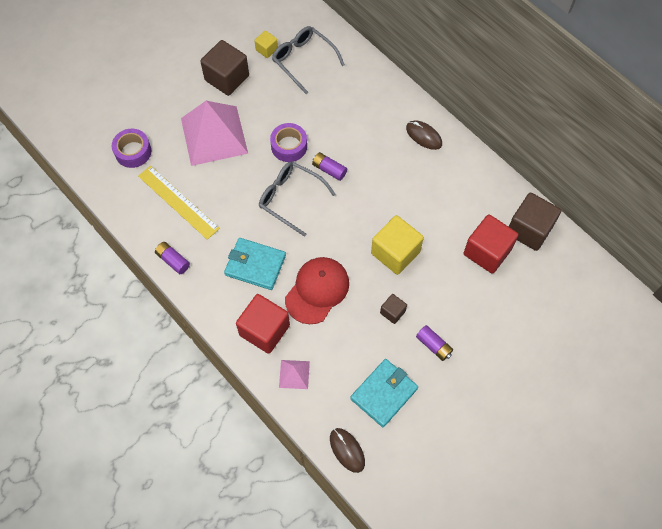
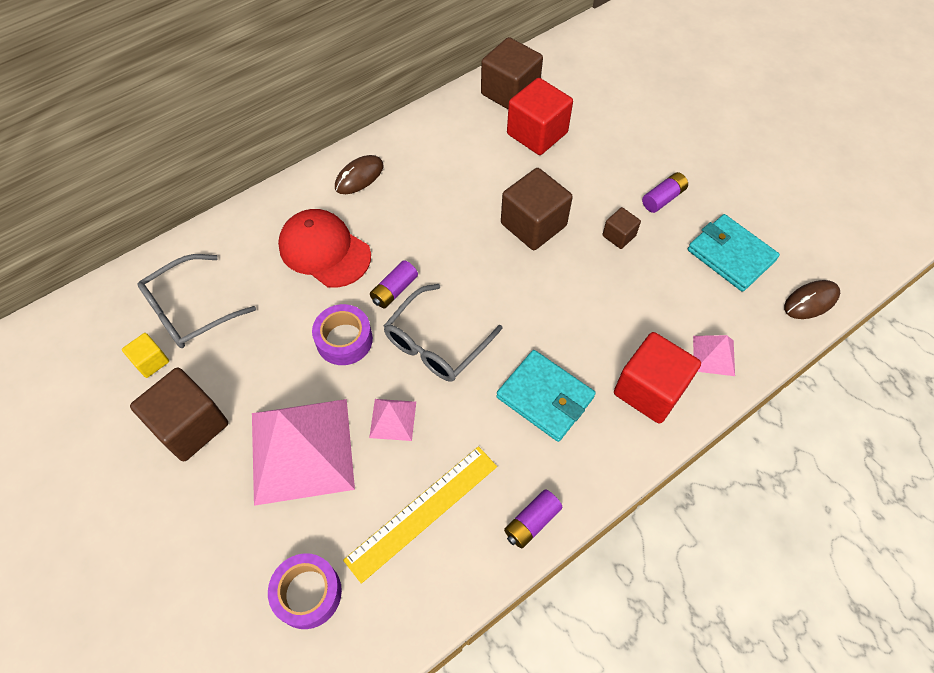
camera: 85 degrees left, 5 degrees down
turquoise wallet [224,238,286,290] -> turquoise wallet turned 75 degrees counterclockwise [496,350,596,442]
red cap [285,257,349,324] -> red cap moved to [278,209,371,288]
yellow cube [371,215,424,275] -> brown cube [501,168,573,250]
none -> pink pyramid [369,399,416,441]

